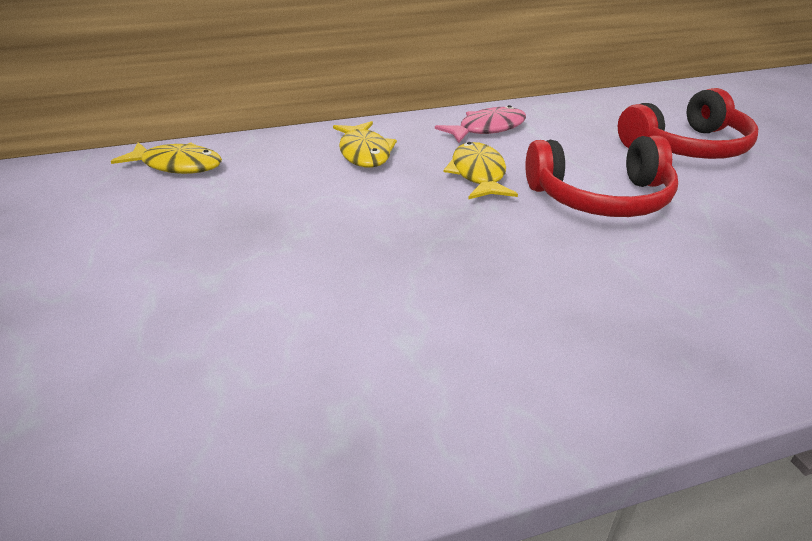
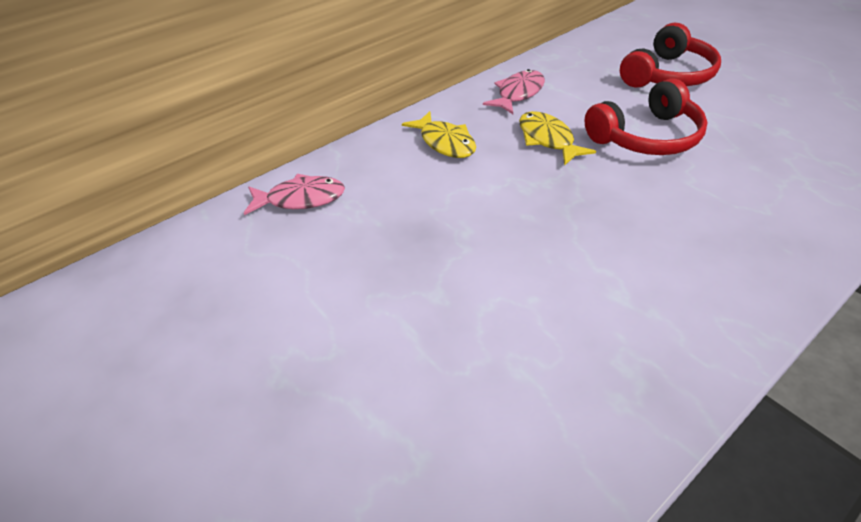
camera: 20 degrees left, 10 degrees up
yellow fish [111,142,222,174] -> pink fish [244,174,345,215]

